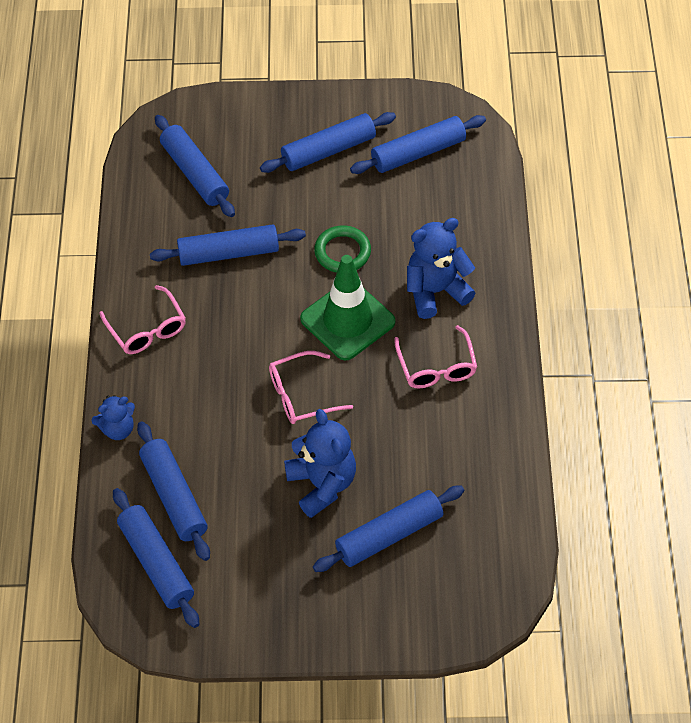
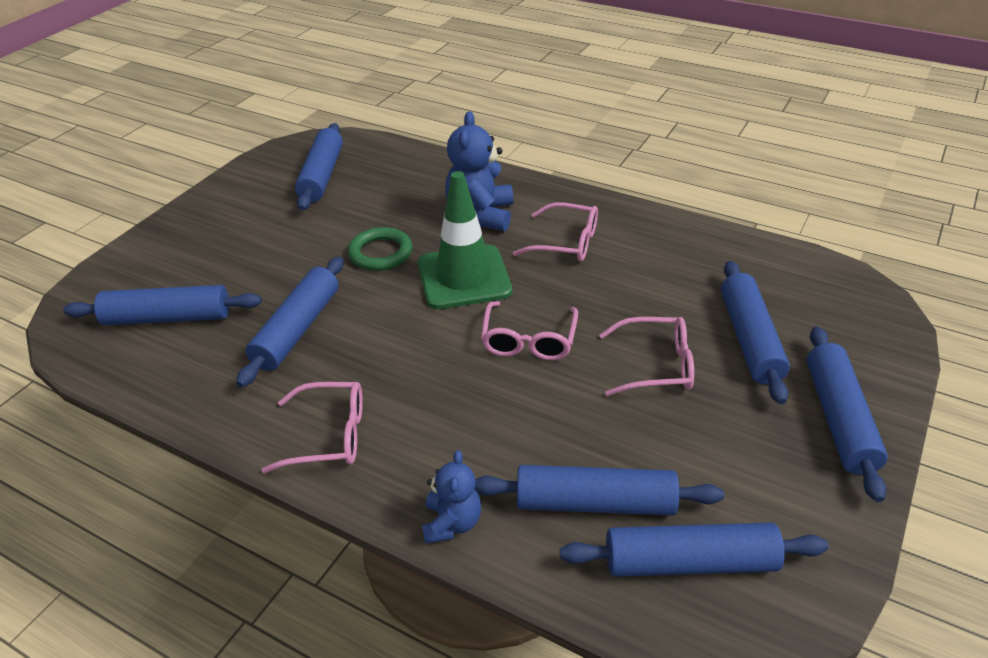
camera: 60 degrees left, 15 degrees down
blue rolling pin [260,112,396,173] -> blue rolling pin moved to [807,326,888,502]
blue teddy bear [284,409,356,518] -> pink glasses [599,317,694,396]

